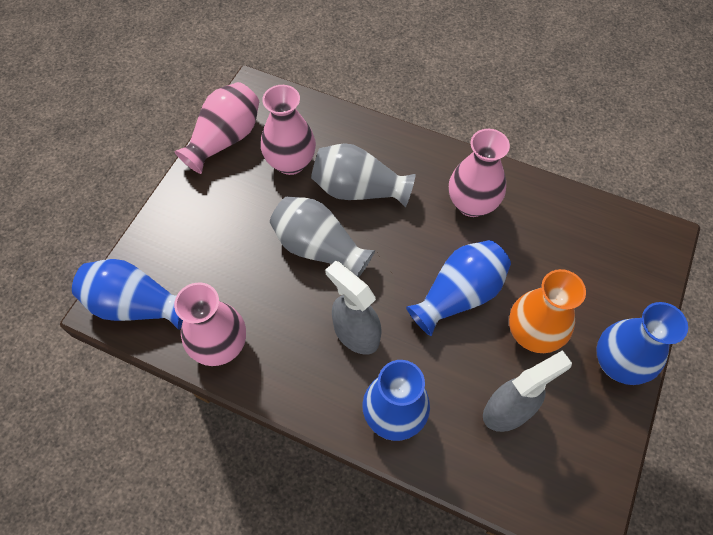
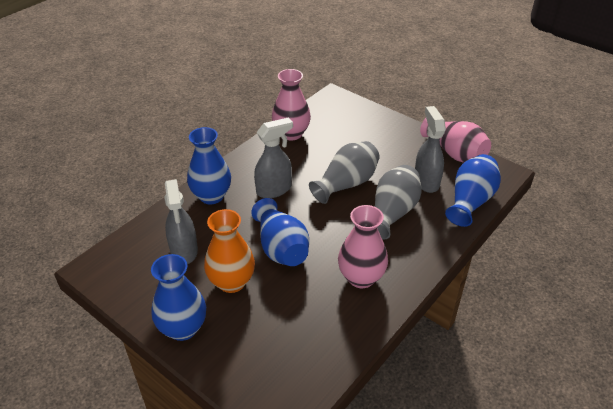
camera: 105 degrees right, 20 degrees down
blue vase [72,259,183,330] -> blue vase moved to [445,154,501,227]
pink vase [261,85,316,175] -> grey spray bottle [415,106,446,193]

